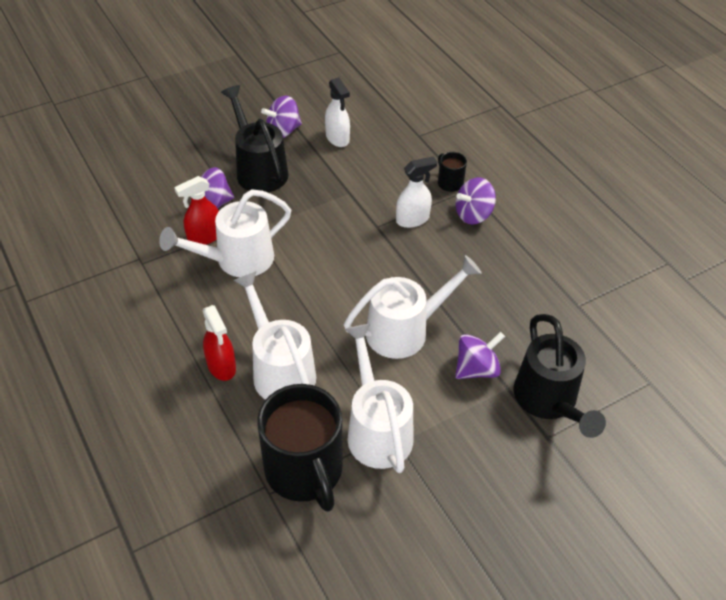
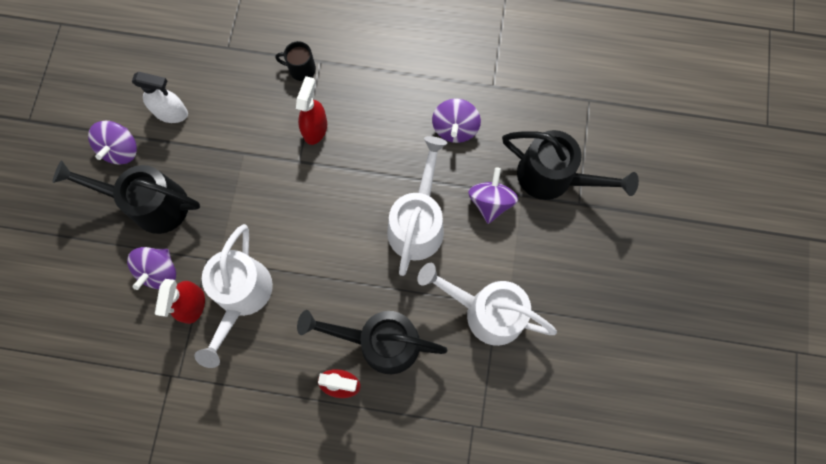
camera: 50 degrees left, 25 degrees up
white watering can [233,271,316,400] -> black watering can [297,310,448,374]
black mug [257,384,342,512] -> none
white spray bottle [396,157,437,228] -> red spray bottle [296,76,327,145]
purple spinning top [456,177,496,225] -> purple spinning top moved to [432,98,481,143]

